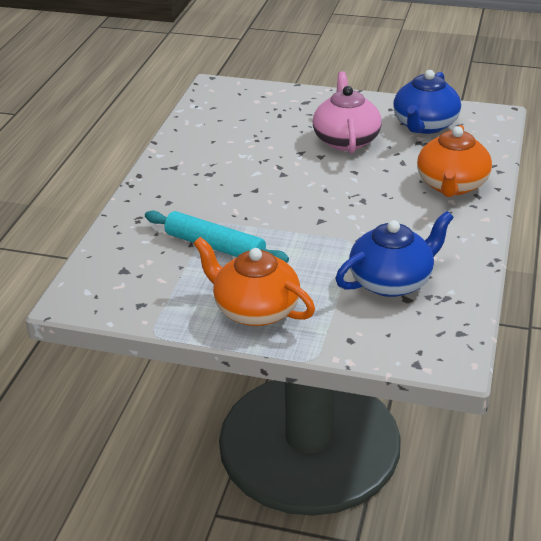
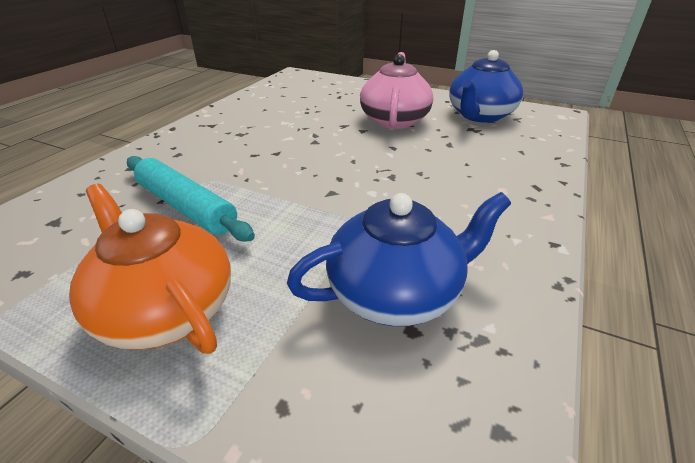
camera: 10 degrees right, 0 degrees up
orange teapot [417,125,492,197] -> none

